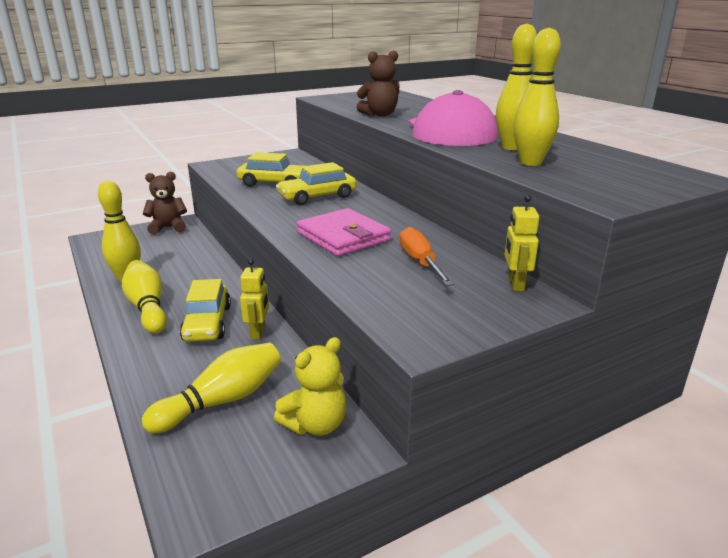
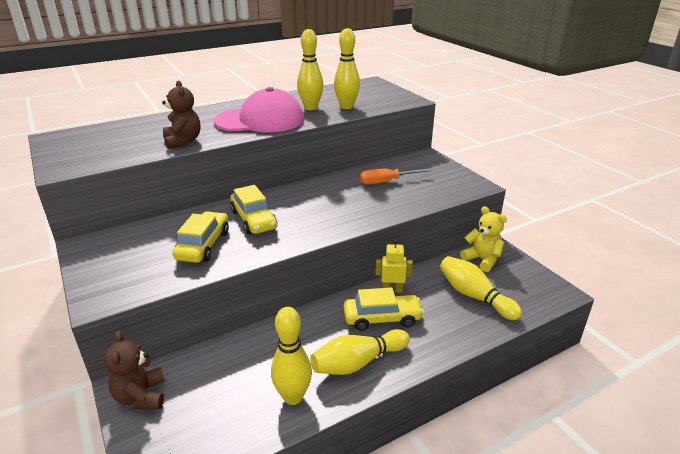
camera: 90 degrees left, 5 degrees up
pink wallet [297,208,391,256] -> none
yellow robot [505,195,539,291] -> none

